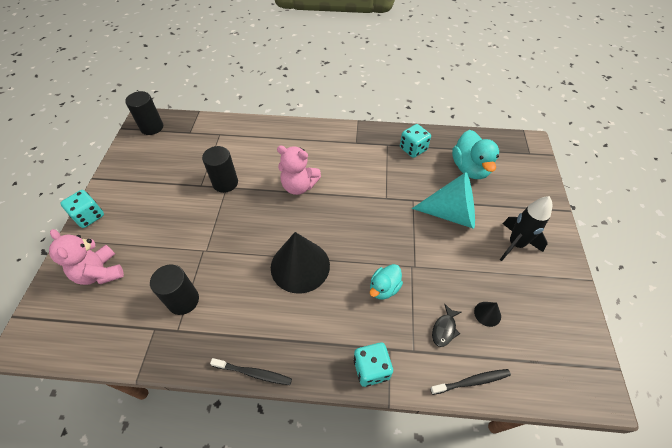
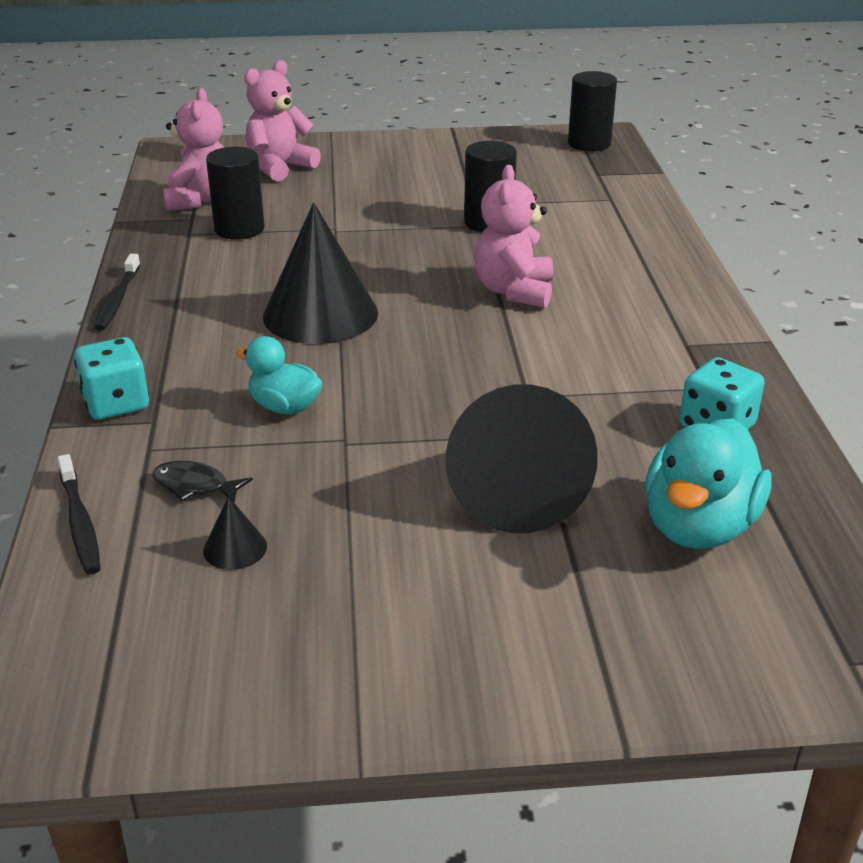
camera: 80 degrees right, 20 degrees down
turquoise dice [60,190,104,228] -> none
turquoise cone [412,172,475,229] -> black cone [446,384,598,533]
turquoise duck [452,130,499,179] -> turquoise duck turned 45 degrees counterclockwise [645,418,771,549]
black rocket [500,196,552,261] -> none
none -> pink teddy bear [163,88,224,211]

